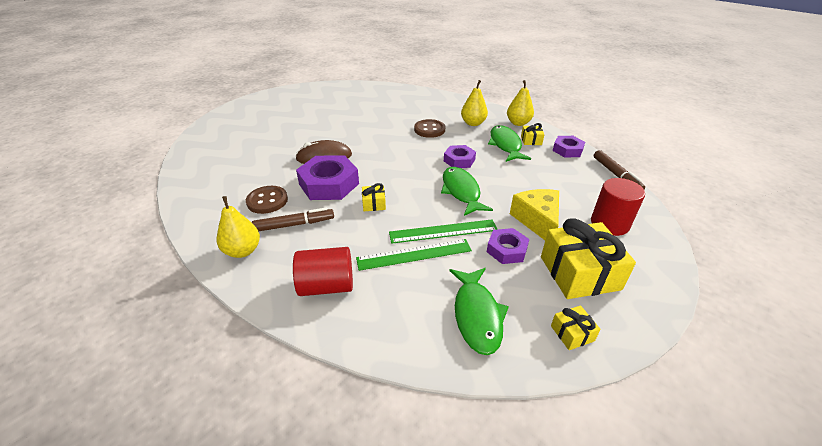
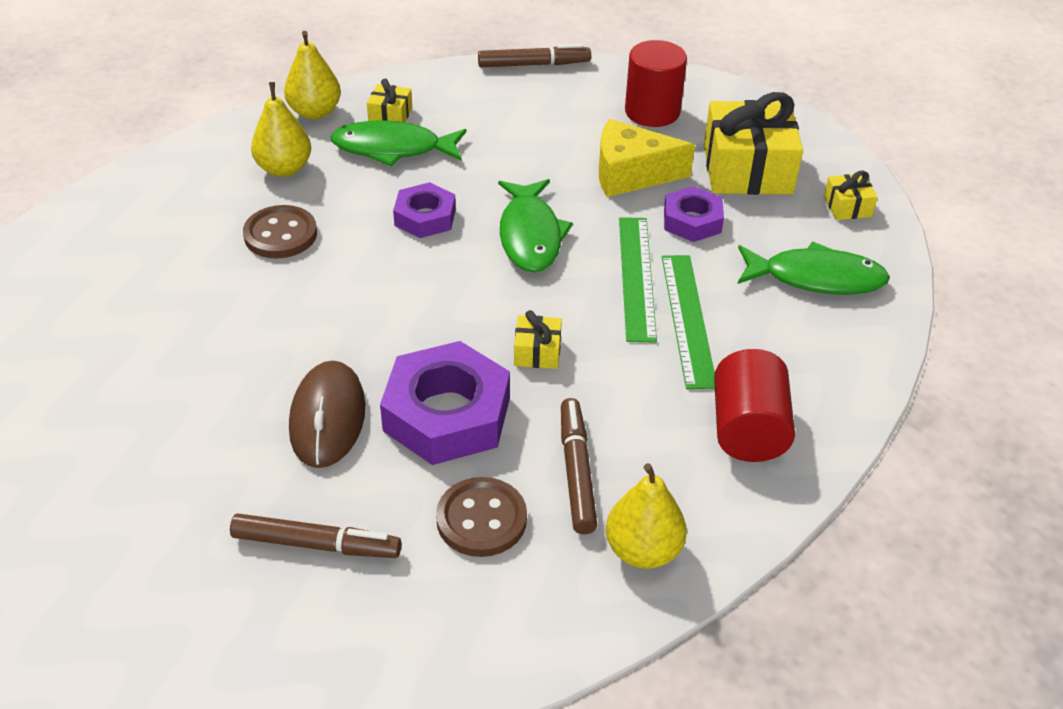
camera: 80 degrees left, 5 degrees up
green fish [441,167,493,216] -> green fish turned 90 degrees counterclockwise [498,179,573,272]
purple nut [553,136,585,158] -> none
none -> brown marker [230,514,401,558]

